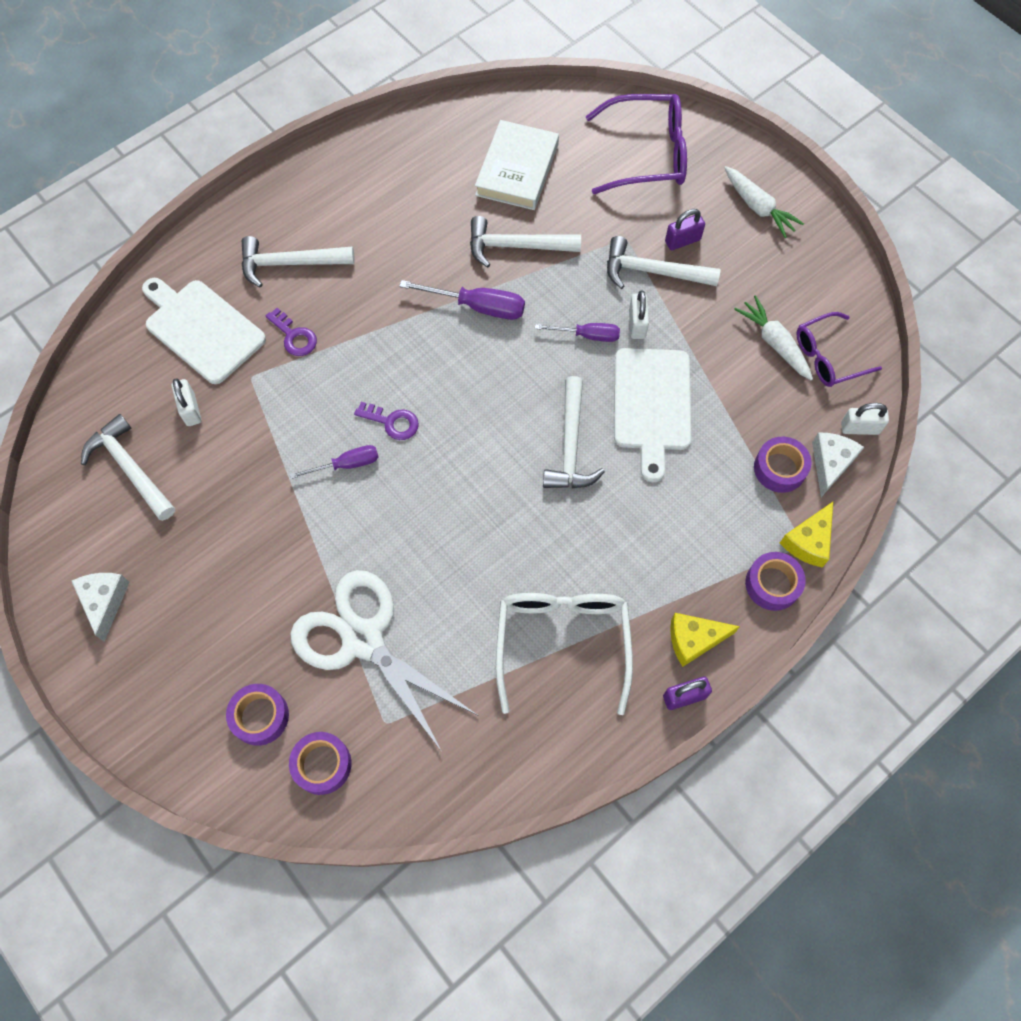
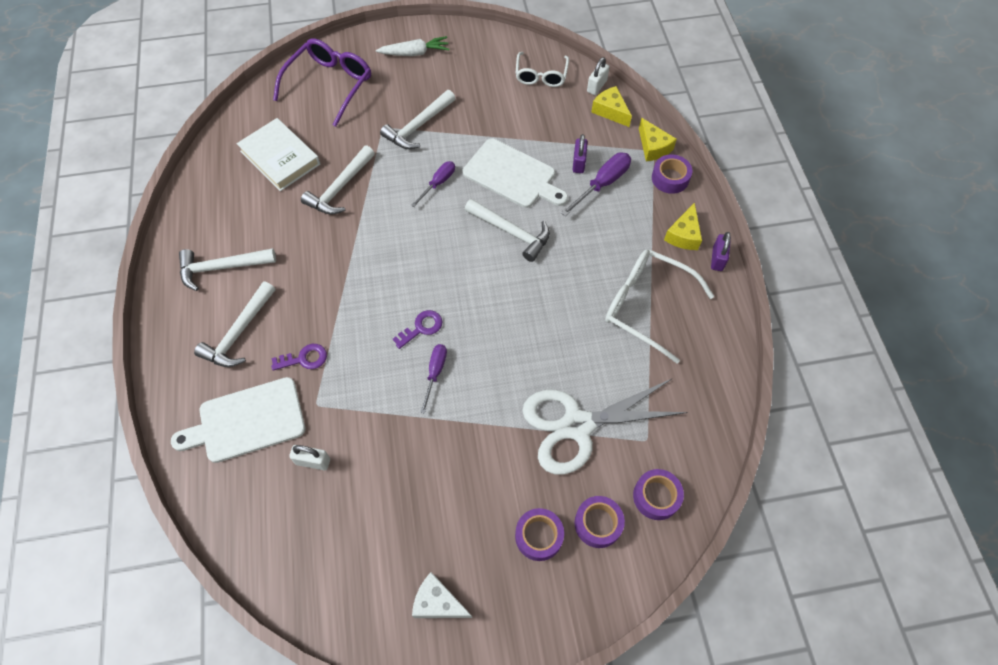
camera: 60 degrees left, 5 degrees down
white hammer [81,414,175,521] -> white hammer moved to [179,248,276,291]
purple screwdriver [399,280,525,320] -> purple screwdriver moved to [561,153,631,216]
white padlock [629,291,649,339] -> none
purple padlock [665,209,705,250] -> purple padlock moved to [573,134,588,173]
white carrot [734,295,813,380] -> none
purple tape [754,437,812,493] -> purple tape moved to [515,508,564,561]
purple glasses [797,312,882,387] -> white glasses [515,52,569,87]
white cheese [812,432,864,497] -> yellow cheese [591,86,632,127]

